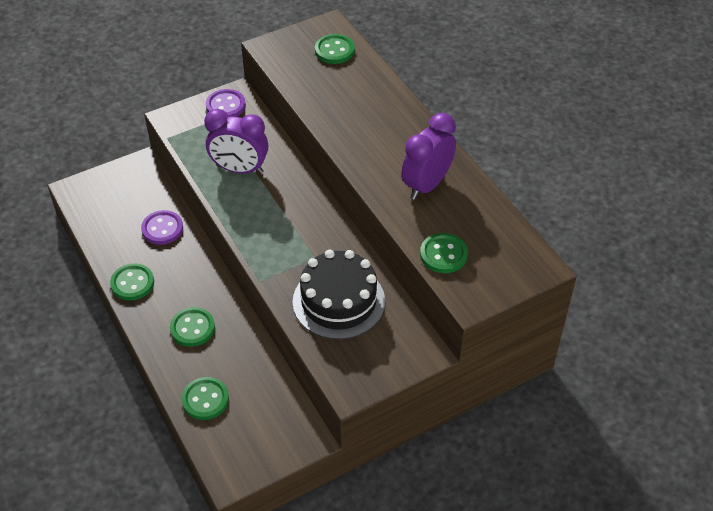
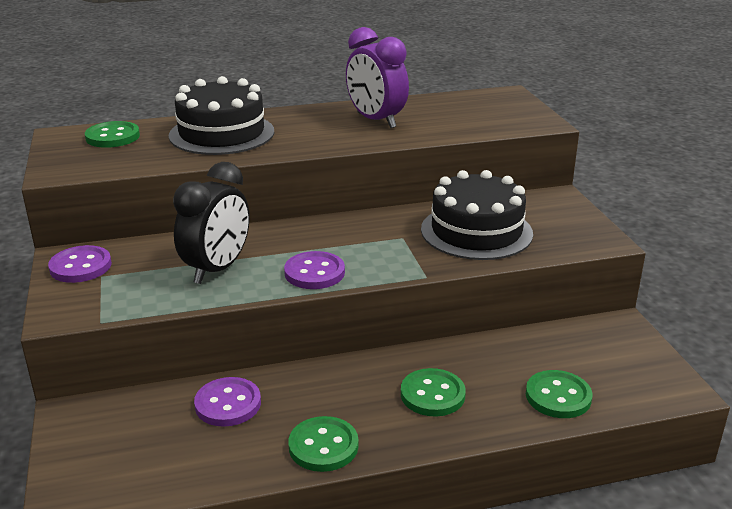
camera: 75 degrees left, 20 degrees down
purple clock [204,109,268,174] -> black clock [173,162,250,284]
green button [420,233,468,273] -> none
none -> black cake [169,76,274,155]
none -> purple button [284,251,345,289]

